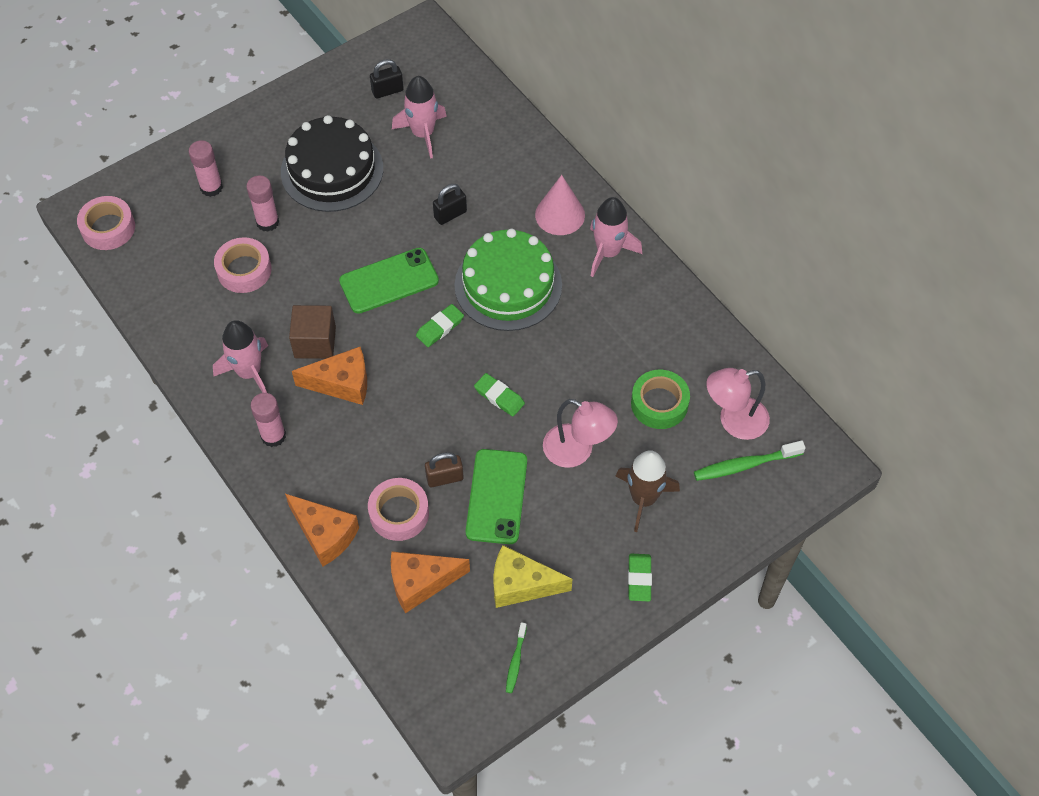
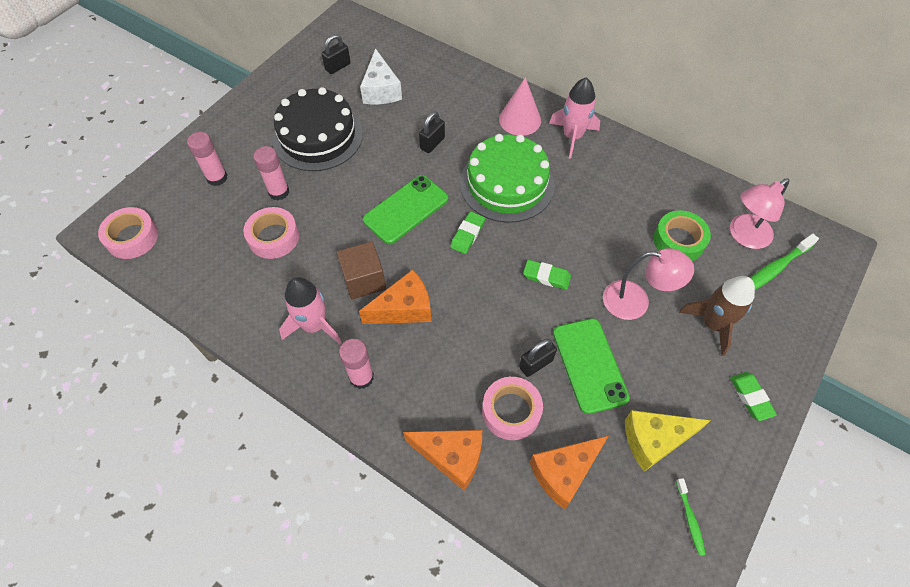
camera: 20 degrees left, 0 degrees up
pink rocket [392,76,447,159] -> white cheese [360,48,402,104]
brown padlock [425,452,464,487] -> black padlock [519,339,557,377]

